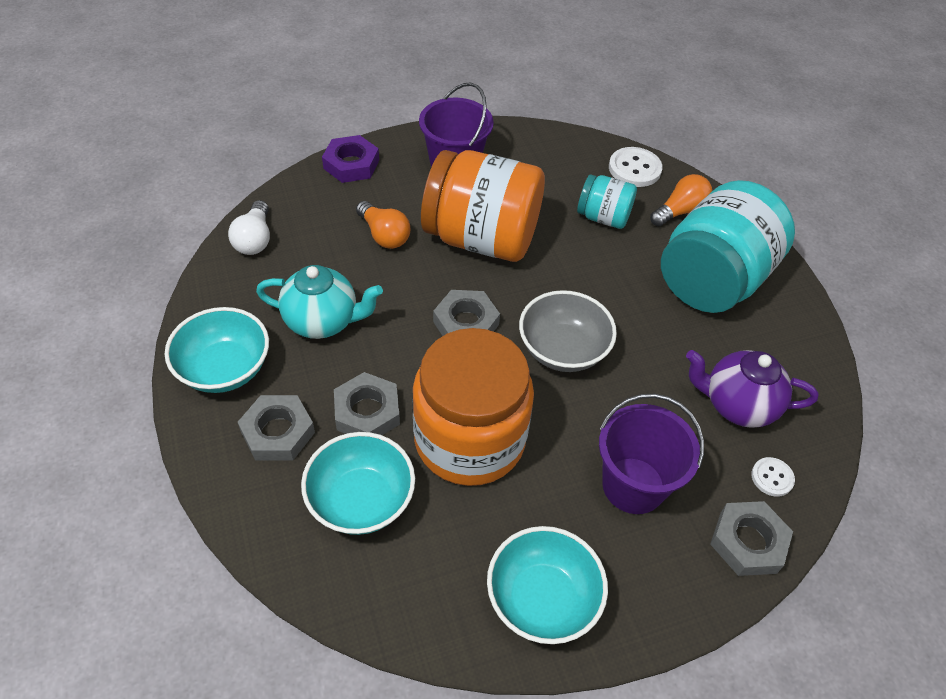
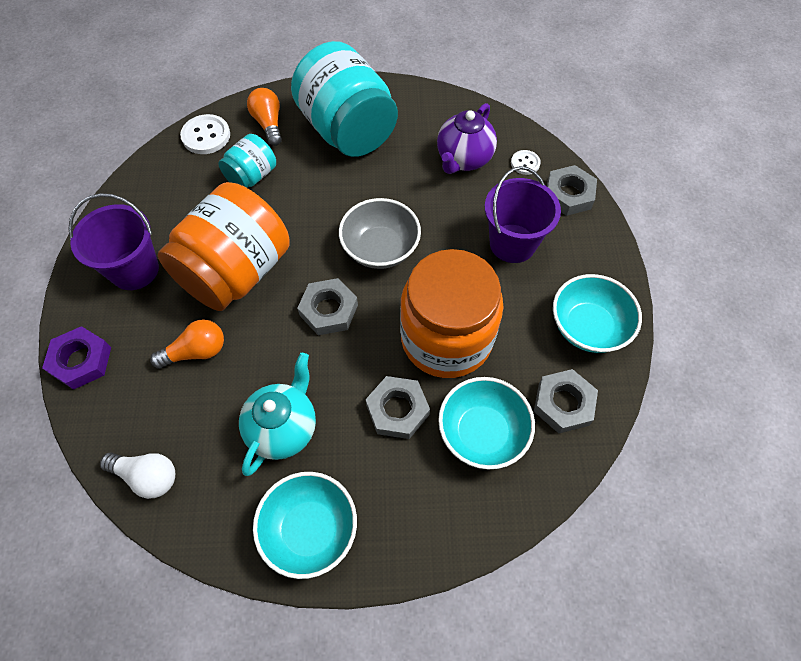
camera: 70 degrees left, 10 degrees up
grey nut [238,395,315,461] -> grey nut moved to [534,369,598,433]

